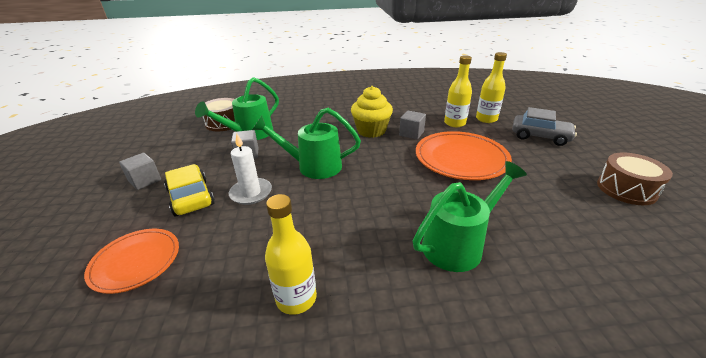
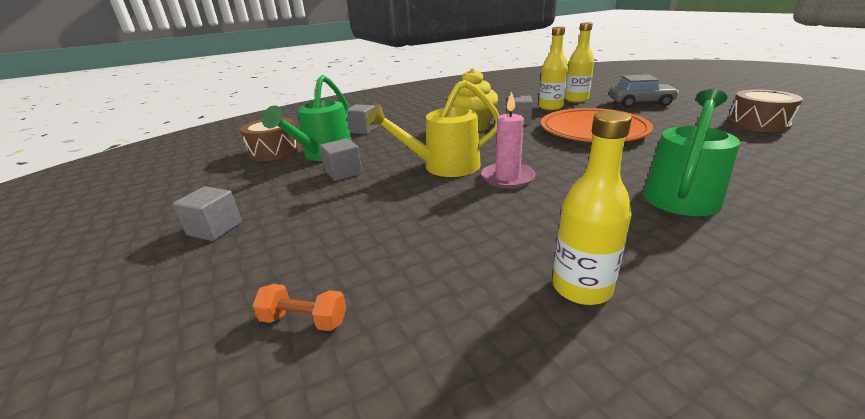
camera: 20 degrees left, 5 degrees down
orange plate [84,229,179,294] -> orange dumbbell [252,284,346,331]
yellow car [164,164,215,216] -> none
white candle [228,133,272,205] -> none
green watering can [252,108,361,179] -> yellow watering can [366,80,500,177]
none -> grey cube [347,104,378,134]
none -> pink candle [481,91,535,189]

